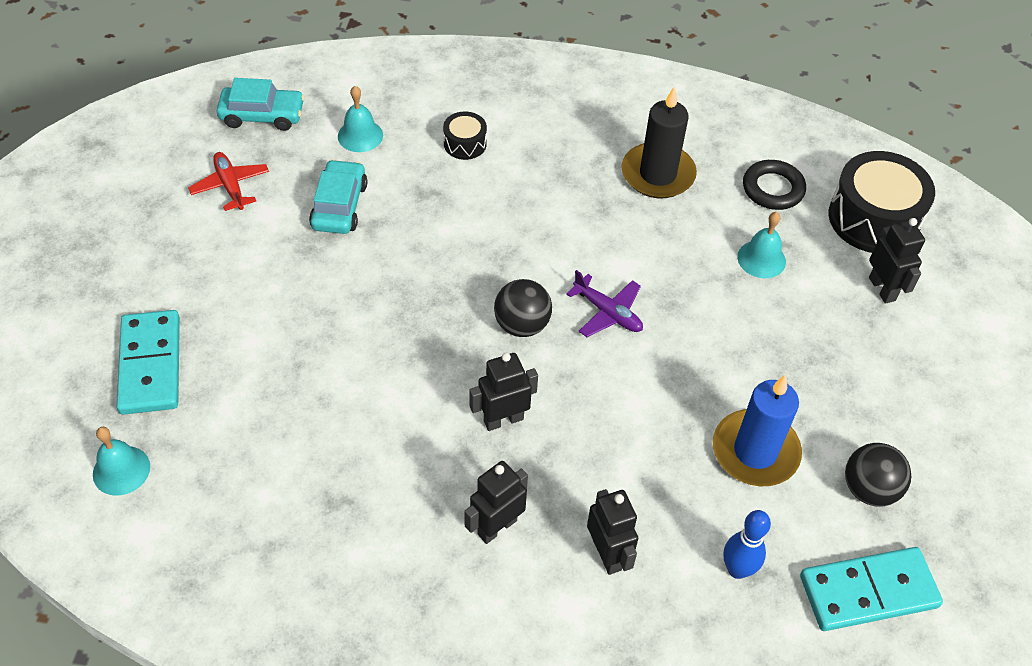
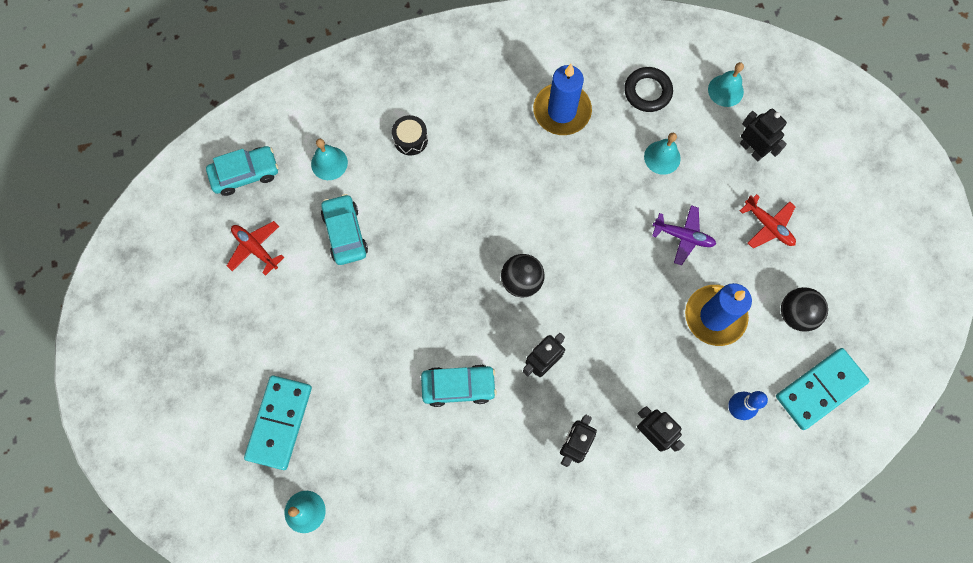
camera: 20 degrees left, 20 degrees up
turquoise domino [116,310,180,415] -> turquoise domino turned 45 degrees clockwise [244,375,312,470]
purple plane [566,270,643,337] -> purple plane moved to [652,205,716,265]
black candle [621,87,697,198] -> blue candle [533,64,592,135]
black drum [829,151,935,253] -> turquoise bell [708,62,744,107]
none -> turquoise car [421,364,497,407]
none -> red plane [740,194,796,249]

